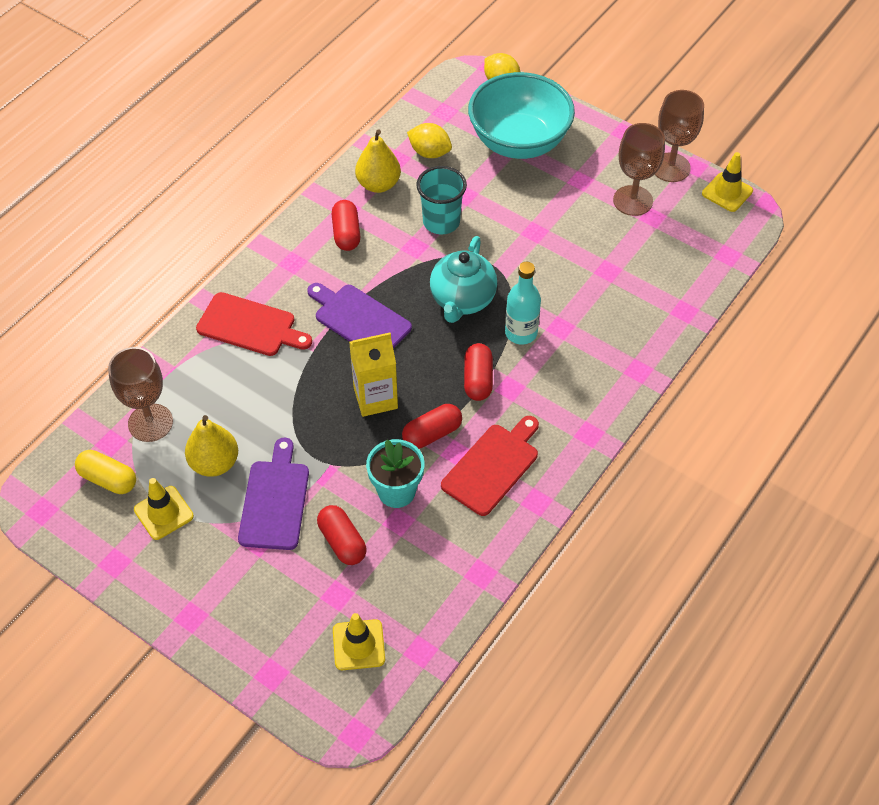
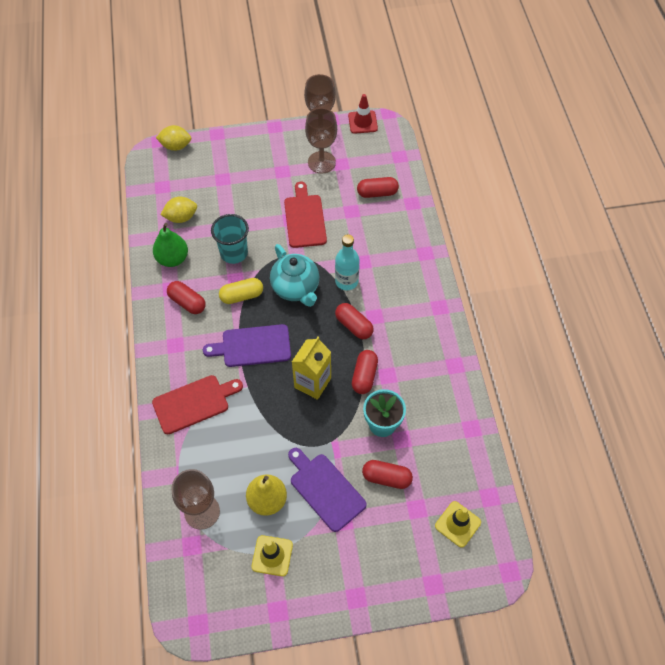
camera: 45 degrees left, 5 degrees up
yellow capsule [75,450,136,494] -> yellow capsule moved to [219,278,263,304]
yellow pear [355,129,401,193] -> green pear [153,223,188,267]
red cutting board [441,416,539,516] -> red cutting board moved to [284,182,327,248]
turquoise bowl [468,72,575,159] -> none
yellow traffic cone [702,152,753,212] -> red traffic cone [348,94,378,134]
none -> red capsule [357,177,399,198]

